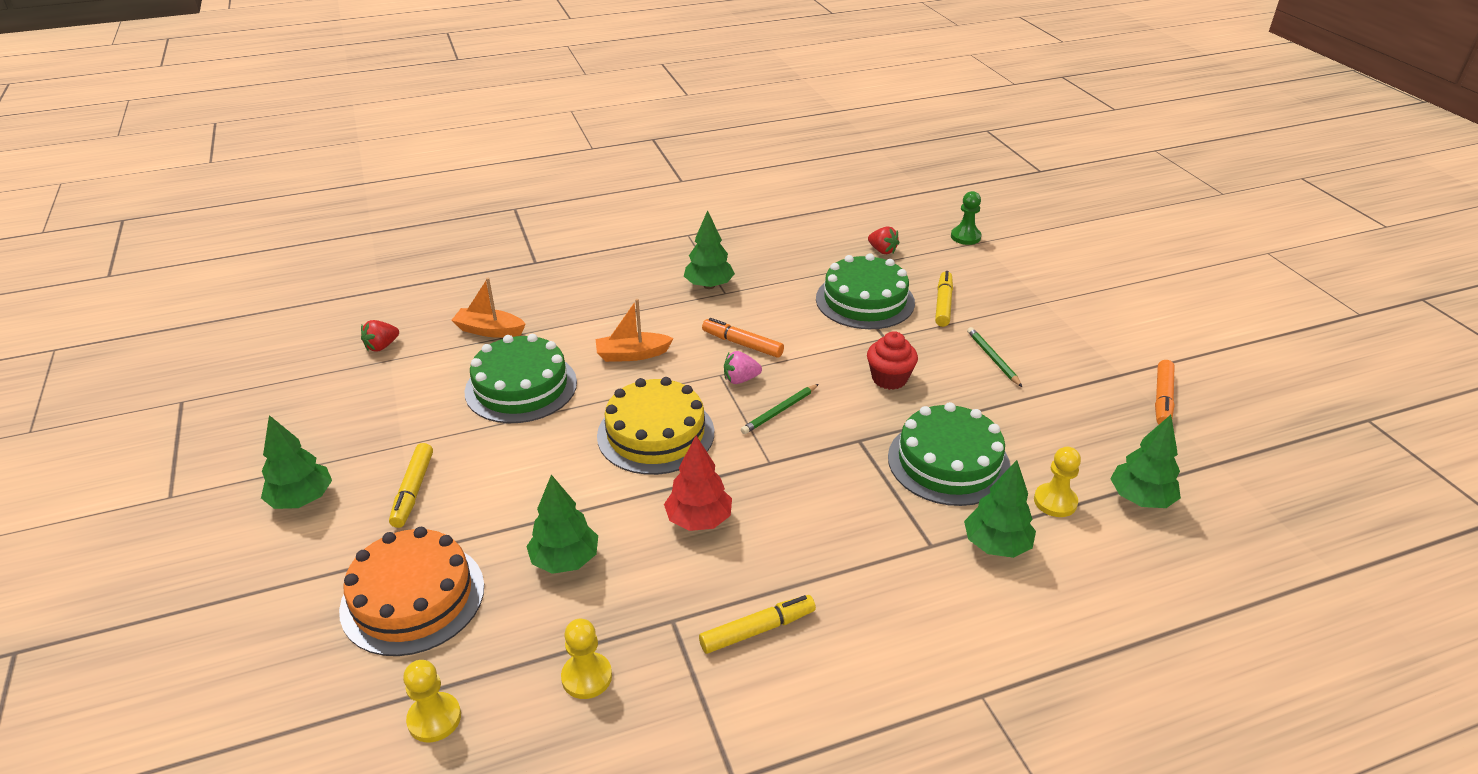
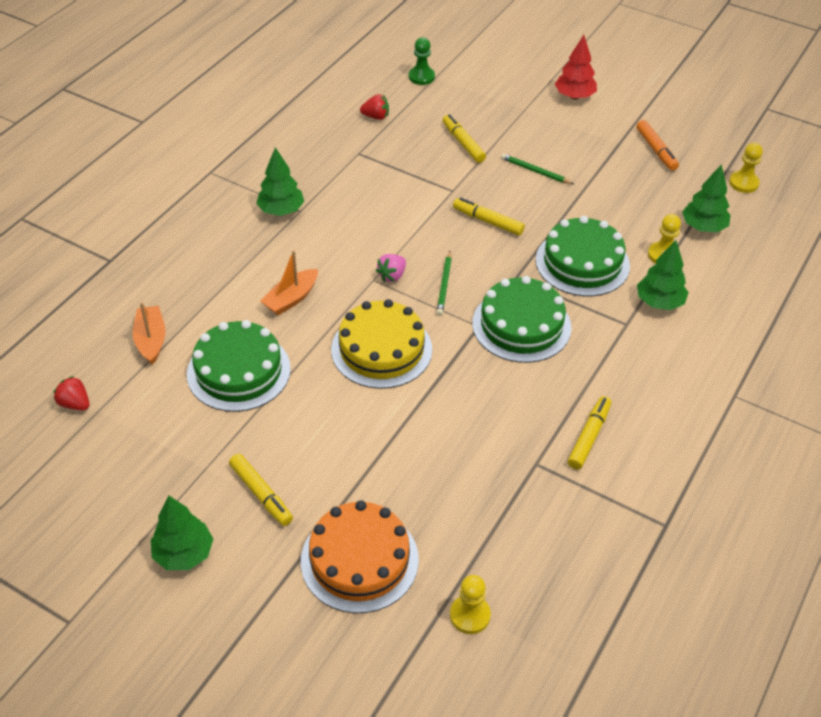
camera: 40 degrees left, 10 degrees up
red strawberry [361,320,399,352] -> red strawberry turned 120 degrees clockwise [53,376,90,410]
orange boat [451,278,526,338] -> orange boat turned 105 degrees clockwise [133,302,166,365]
green tree [526,475,598,574] -> none
yellow pawn [561,619,612,699] -> yellow pawn moved to [729,143,763,193]
red tree [664,436,732,531] -> red tree moved to [555,35,597,99]
orange marker [702,318,784,358] -> none
green cake [816,253,915,329] -> green cake moved to [472,276,571,363]
red cupcake [867,331,918,390] -> yellow marker [453,197,525,236]

